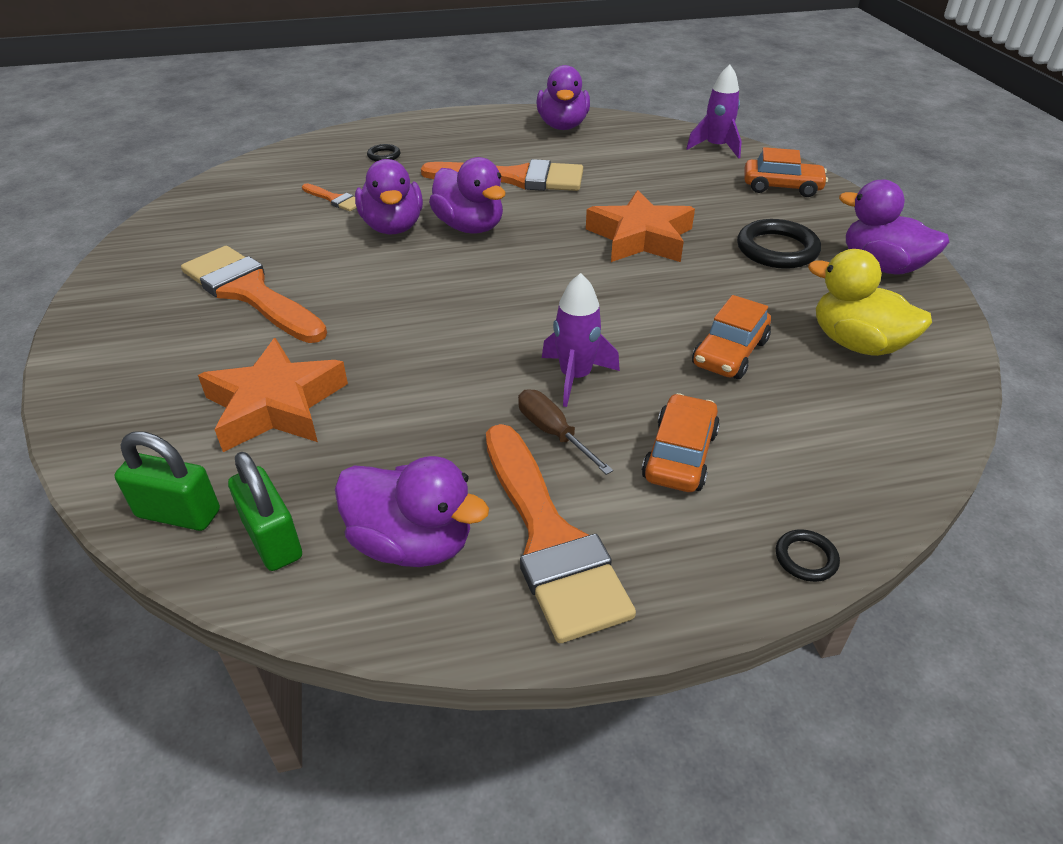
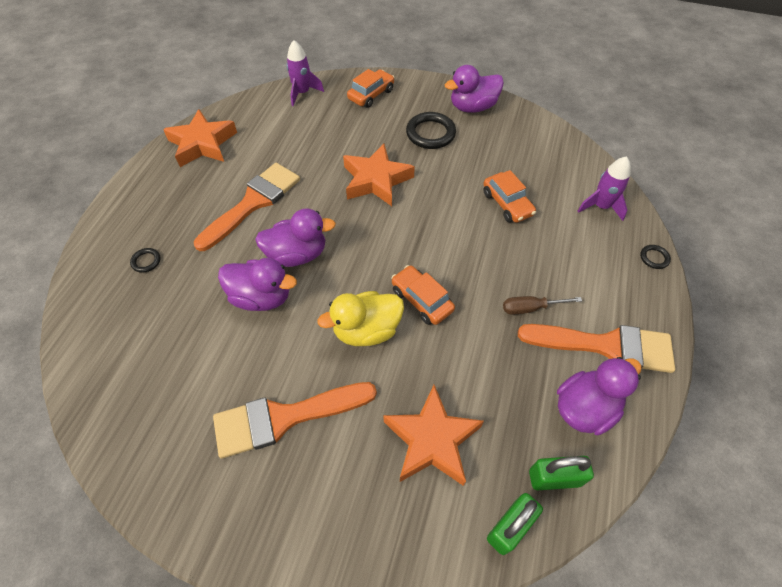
camera: 60 degrees left, 15 degrees up
orange brush [302,183,357,212] -> none
purple duck [536,65,590,130] -> orange star [163,109,237,167]
purple rocket [542,273,620,407] -> purple rocket moved to [578,156,631,221]
orange car [642,393,720,492] -> orange car moved to [391,265,455,325]
yellow duck [808,249,932,356] -> yellow duck moved to [317,291,404,346]

